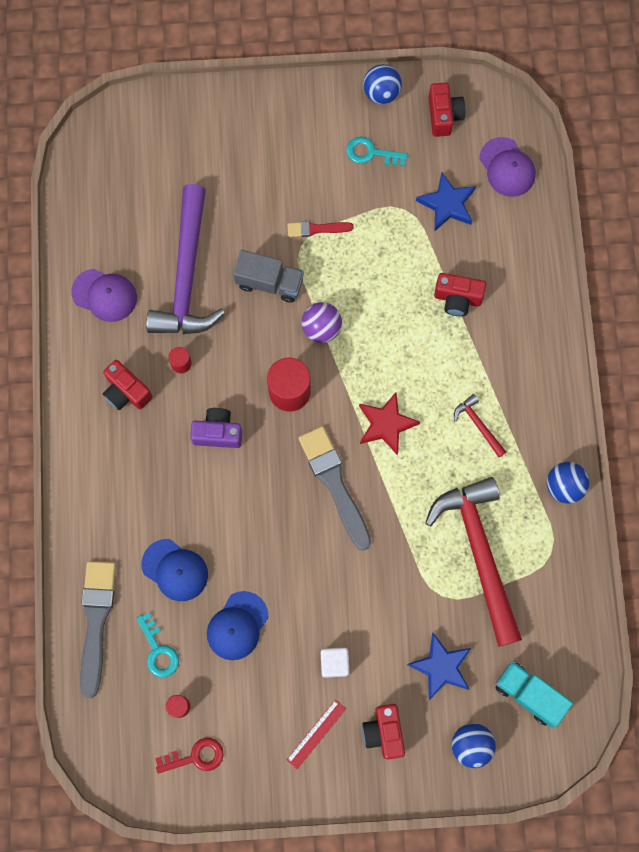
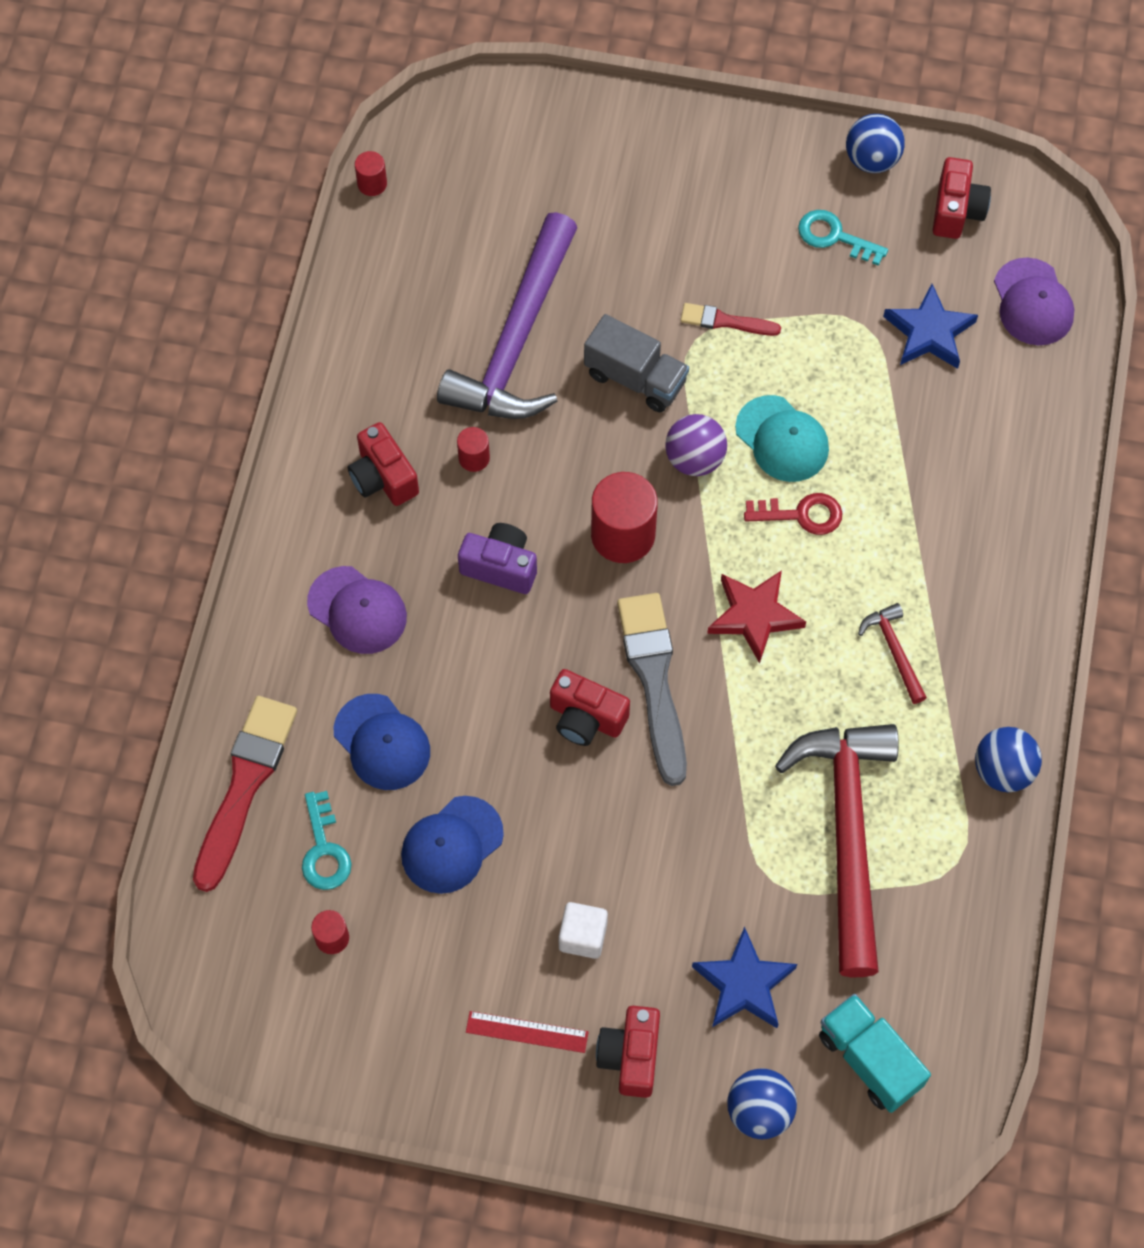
camera: 15 degrees right, 10 degrees down
purple cap [71,269,137,322] -> purple cap moved to [307,566,407,654]
grey brush [80,561,116,698] -> red brush [193,696,297,892]
red key [155,738,224,774] -> red key moved to [744,493,842,535]
red ruler [287,700,346,769] -> red ruler turned 45 degrees clockwise [466,1011,589,1053]
red camera [434,273,486,316] -> red camera moved to [550,669,630,746]
none -> red cylinder [355,151,387,196]
none -> turquoise cap [735,395,829,482]

